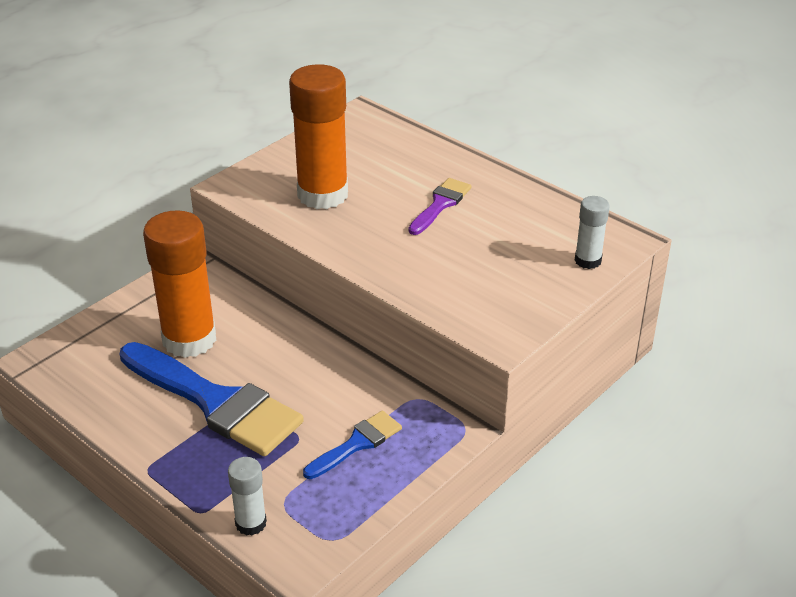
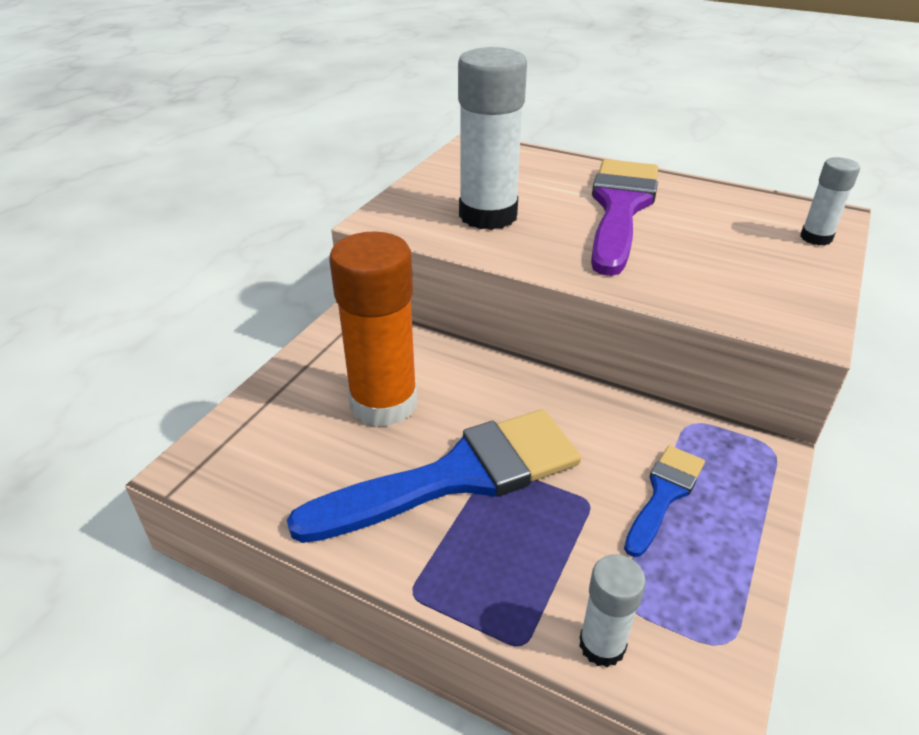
camera: 15 degrees left, 0 degrees up
blue brush [120,342,304,456] -> blue brush turned 45 degrees counterclockwise [287,409,581,543]
orange glue stick [289,64,348,209] -> white glue stick [458,47,527,230]
purple brush [408,178,471,235] -> purple brush [591,159,658,276], size x2.01

